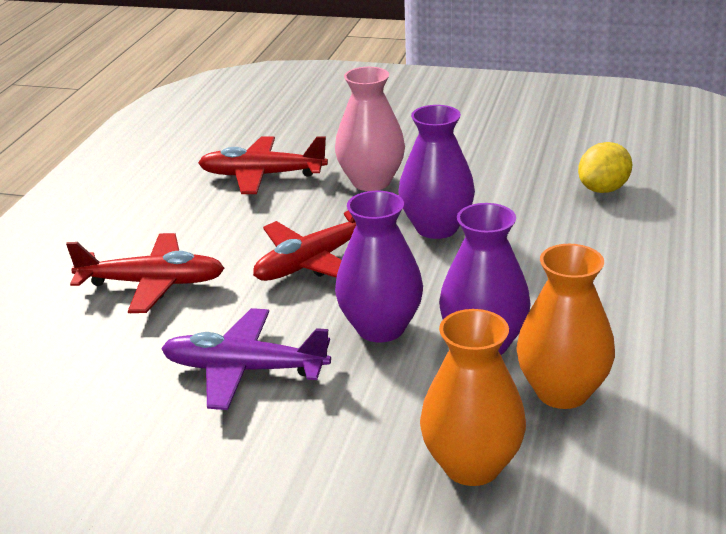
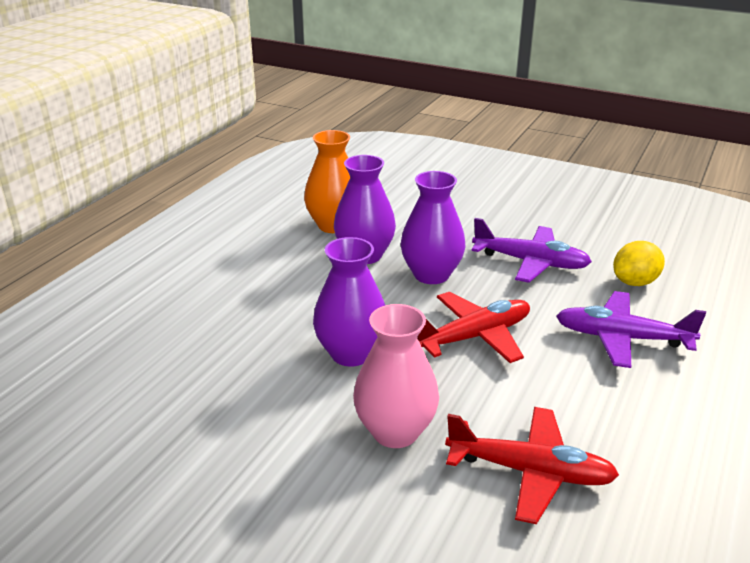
camera: 170 degrees left, 0 degrees up
red plane [66,233,225,313] -> purple plane [556,291,706,368]
orange vase [420,309,526,486] -> none
yellow lemon [578,142,632,193] -> yellow lemon moved to [613,241,665,286]

